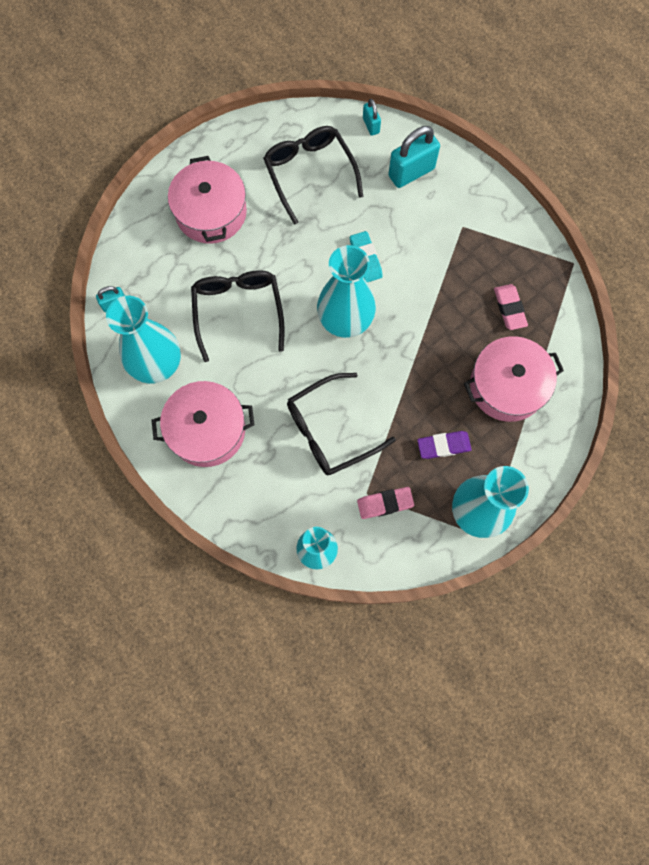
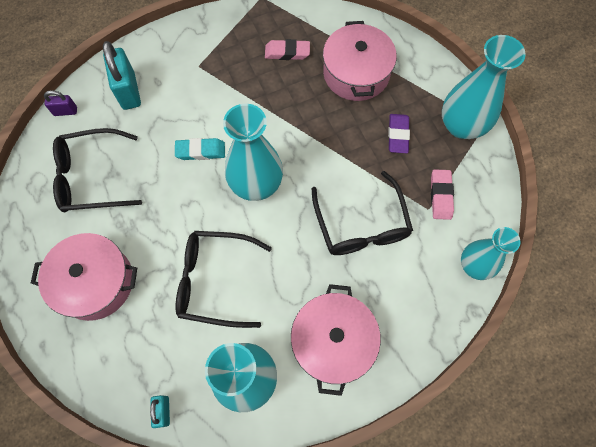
camera: 75 degrees left, 5 degrees down
turquoise padlock [363,99,381,136] -> purple padlock [44,90,77,116]

